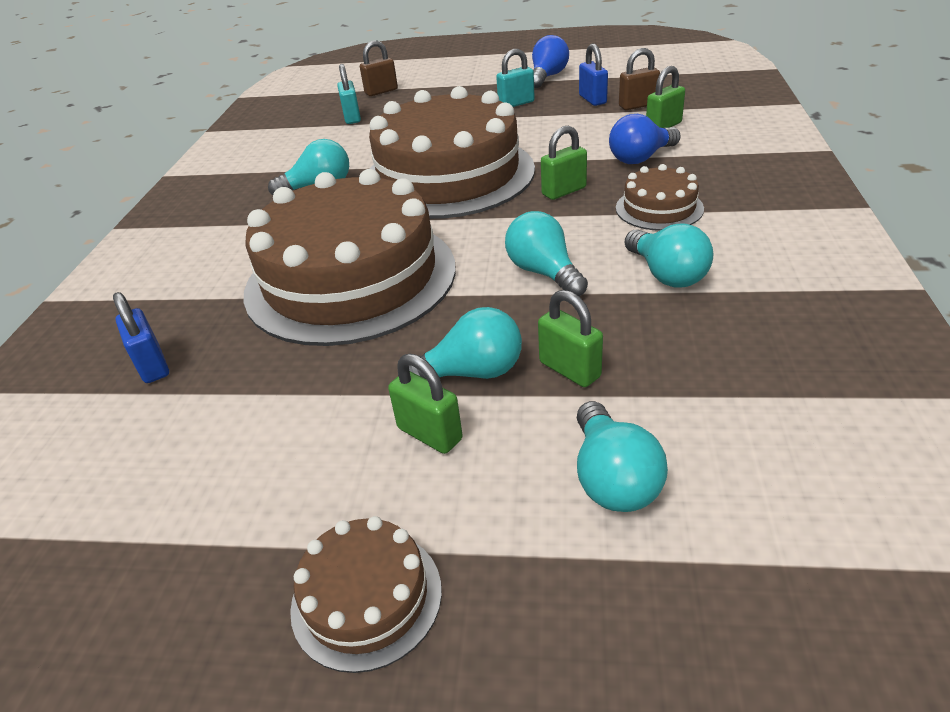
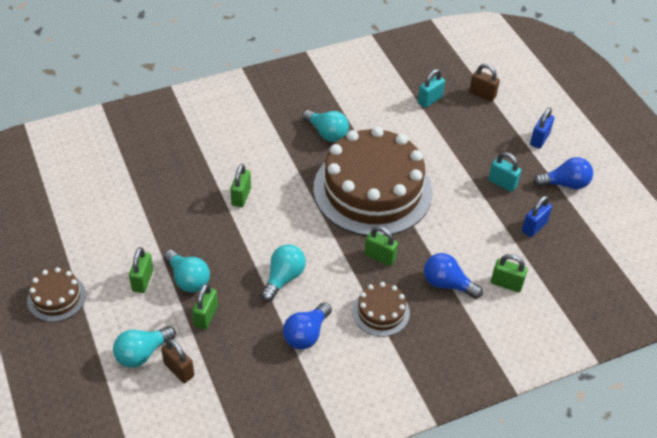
camera: 55 degrees right, 10 degrees up
blue padlock [113,292,169,383] -> blue padlock moved to [530,107,554,149]
brown cake [244,169,456,346] -> green padlock [230,164,251,207]
brown padlock [619,48,660,110] -> brown padlock moved to [161,339,194,383]
turquoise light bulb [625,223,713,288] -> blue light bulb [283,302,332,349]

